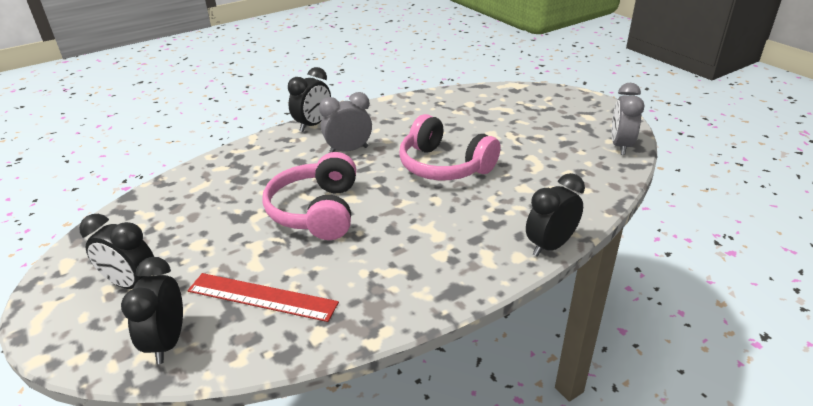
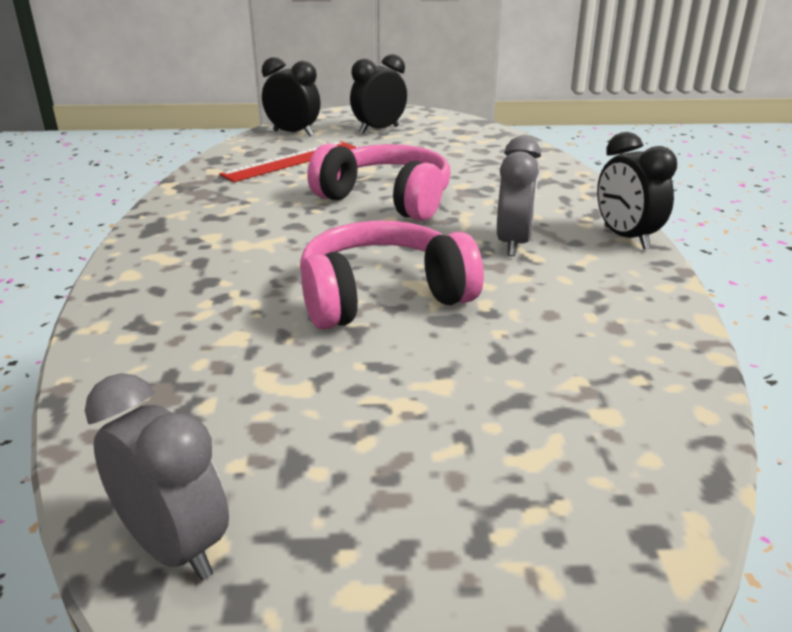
camera: 120 degrees right, 5 degrees down
black clock [526,173,585,257] -> none

